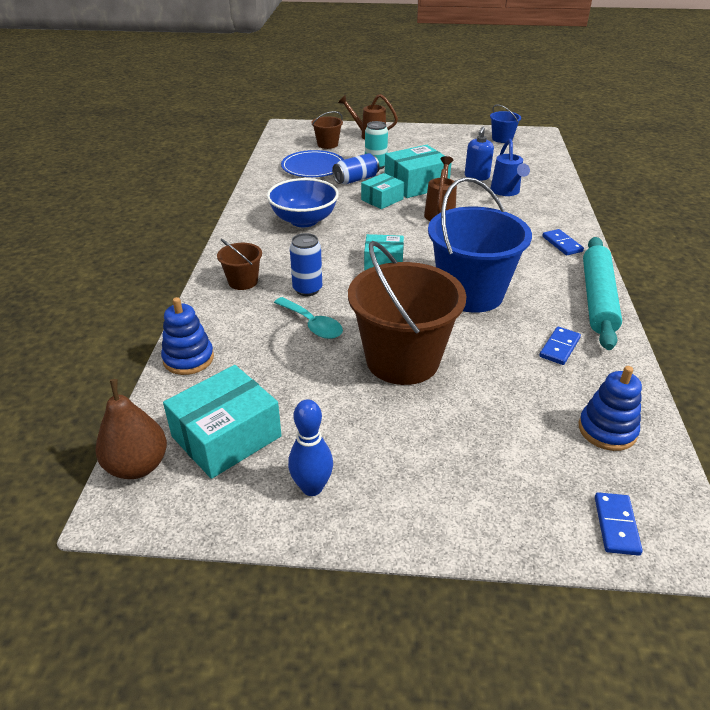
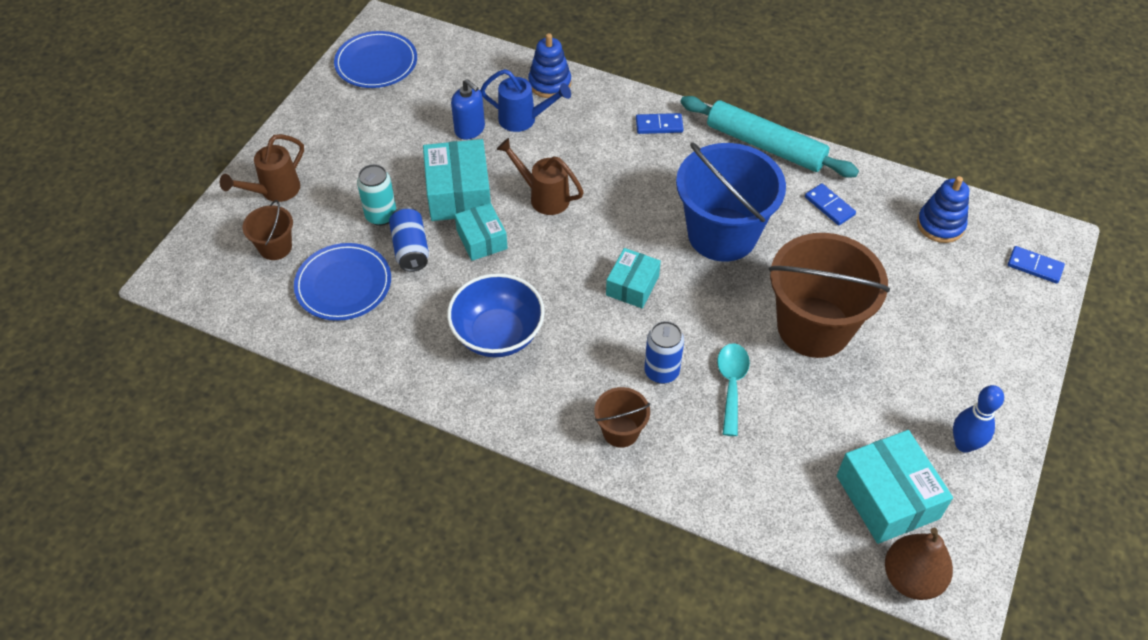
camera: 70 degrees left, 15 degrees up
blue stacking toy [161,297,214,375] -> blue stacking toy moved to [528,33,571,98]
turquoise spoon [274,297,343,339] -> turquoise spoon turned 60 degrees counterclockwise [717,343,750,436]
blue bucket [490,104,521,143] -> blue plate [334,31,417,88]

